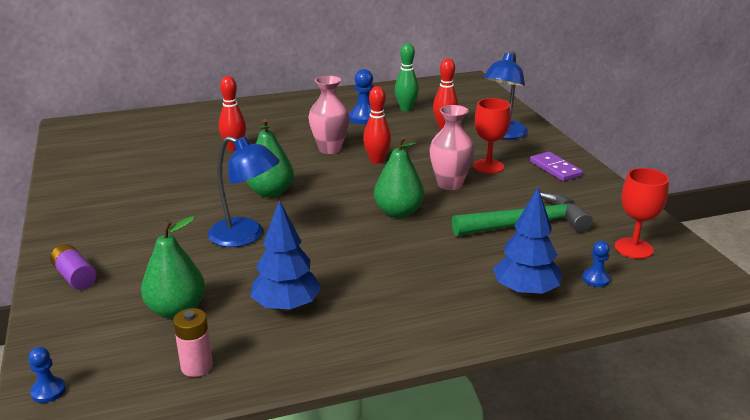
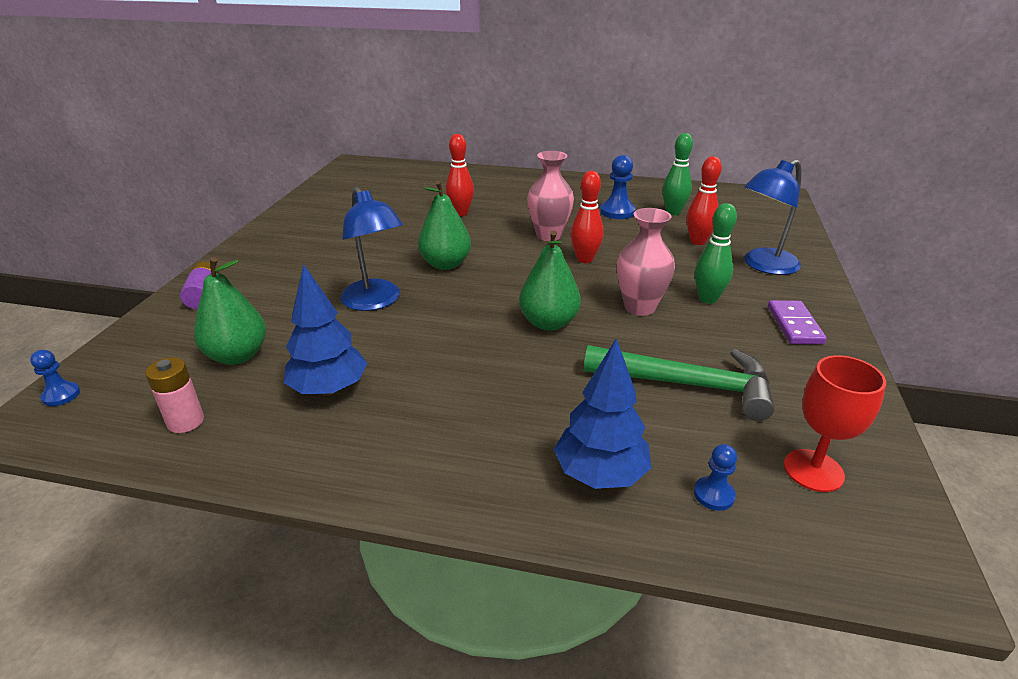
camera: 30 degrees right, 5 degrees up
red goblet [473,98,511,174] -> green bowling pin [695,203,737,304]

